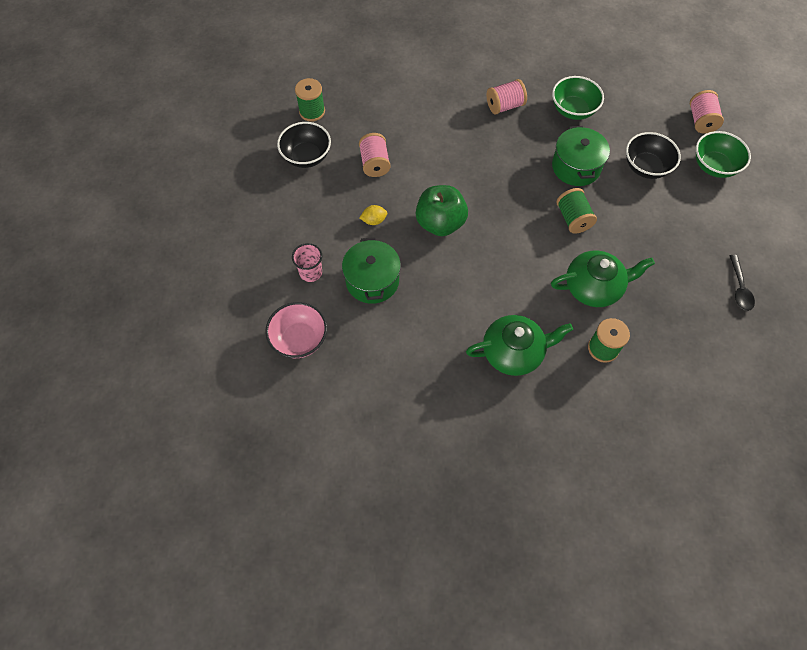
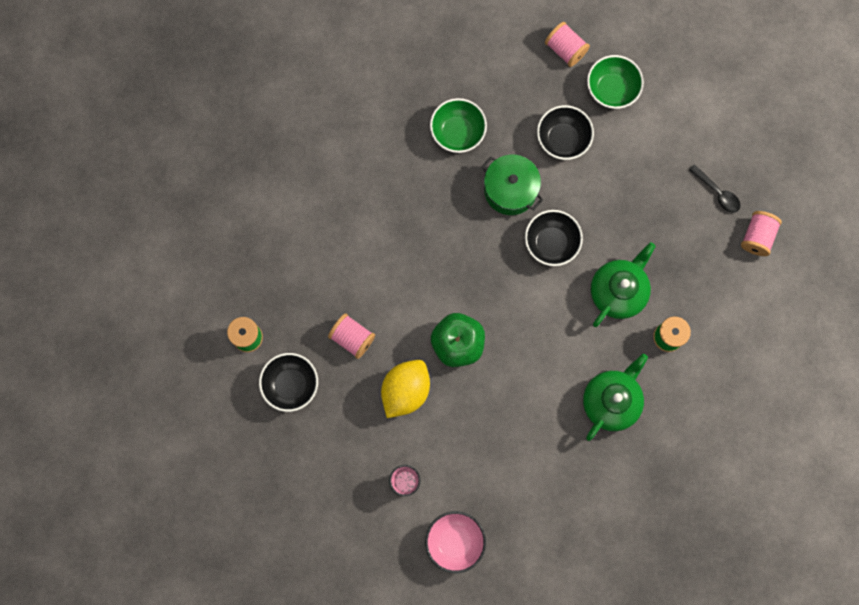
camera: 45 degrees left, 15 degrees up
green pot [342,237,401,304] -> none
yellow lemon [360,205,388,225] -> yellow lemon [381,360,430,418], size x2.20
pink spool [487,79,527,114] -> pink spool moved to [741,211,782,256]
green spool [557,188,597,234] -> black bowl [525,210,583,266]

